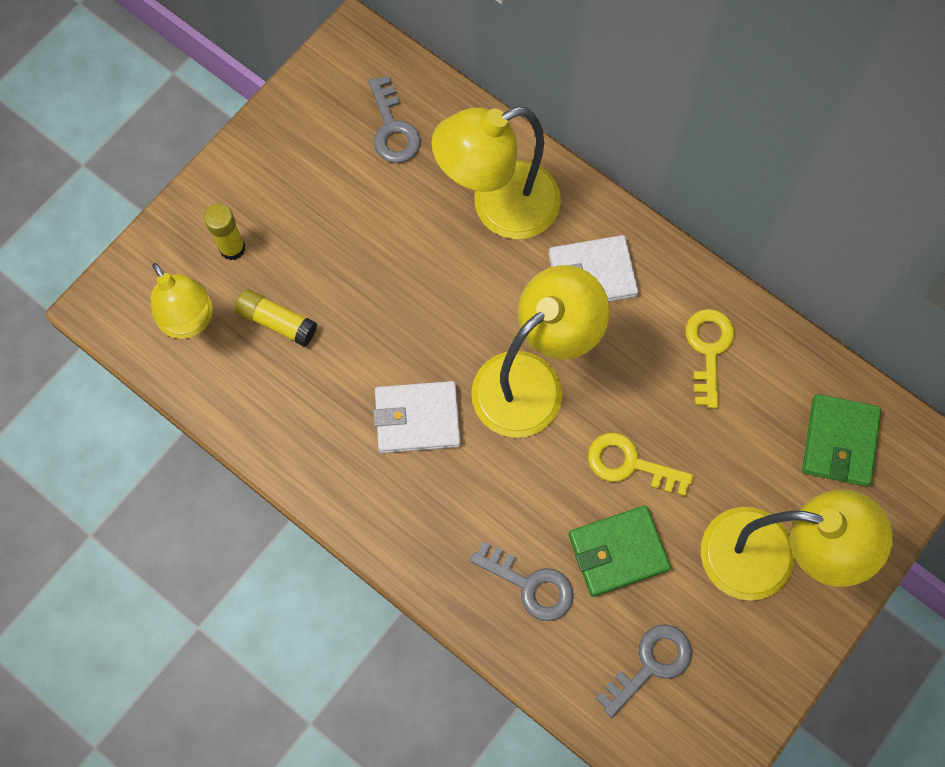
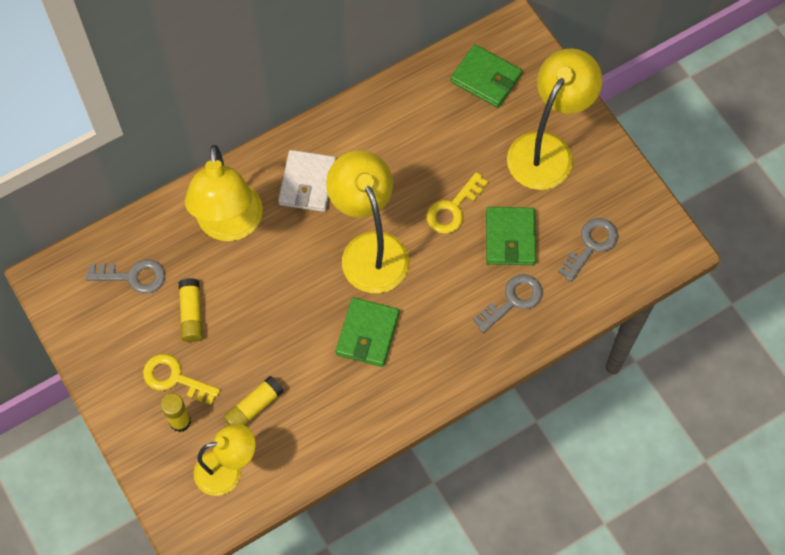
camera: 70 degrees left, 5 degrees down
white wallet [373,381,461,453] -> green wallet [335,297,400,367]
grey key [596,625,692,718] -> grey key turned 60 degrees clockwise [558,218,618,282]
yellow key [685,309,735,408] -> yellow key moved to [143,354,220,405]
none -> yellow glue stick [179,278,203,342]

